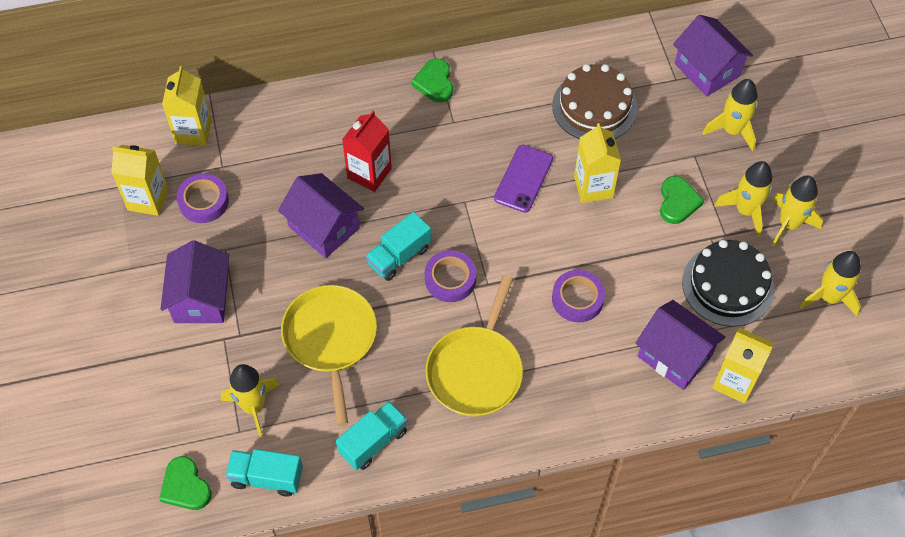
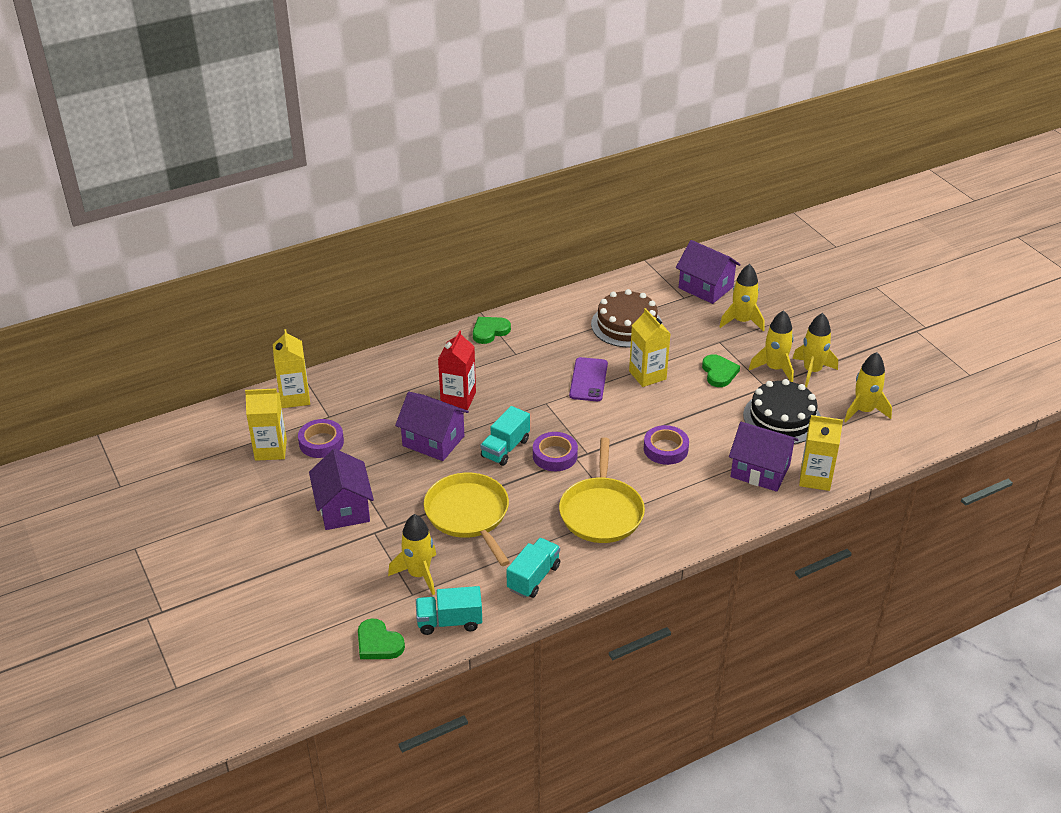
camera: 15 degrees left, 20 degrees down
green heart [411,59,453,103] -> green heart turned 75 degrees clockwise [473,317,511,344]

